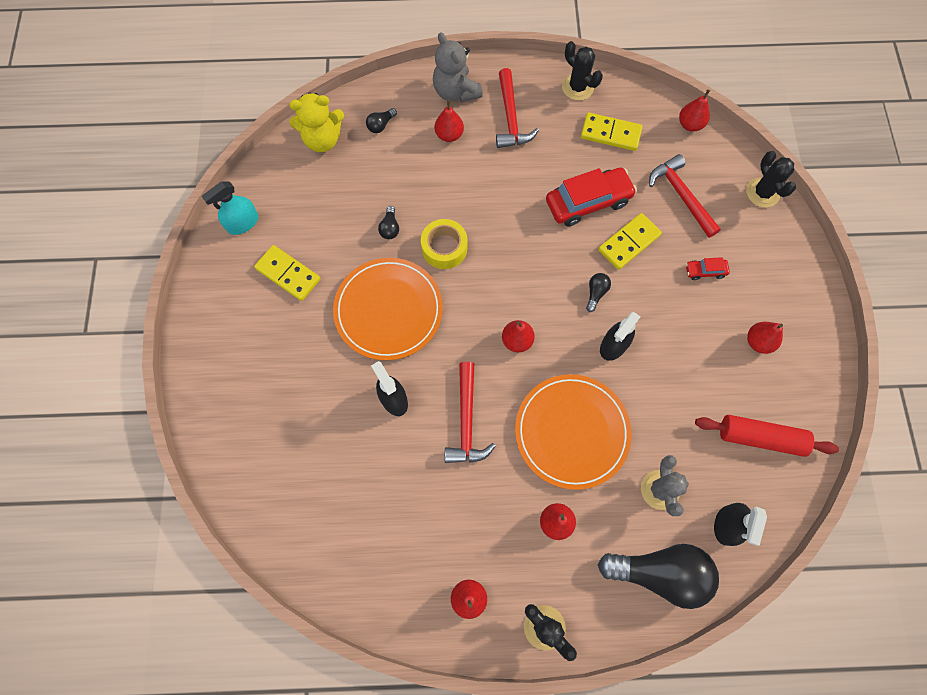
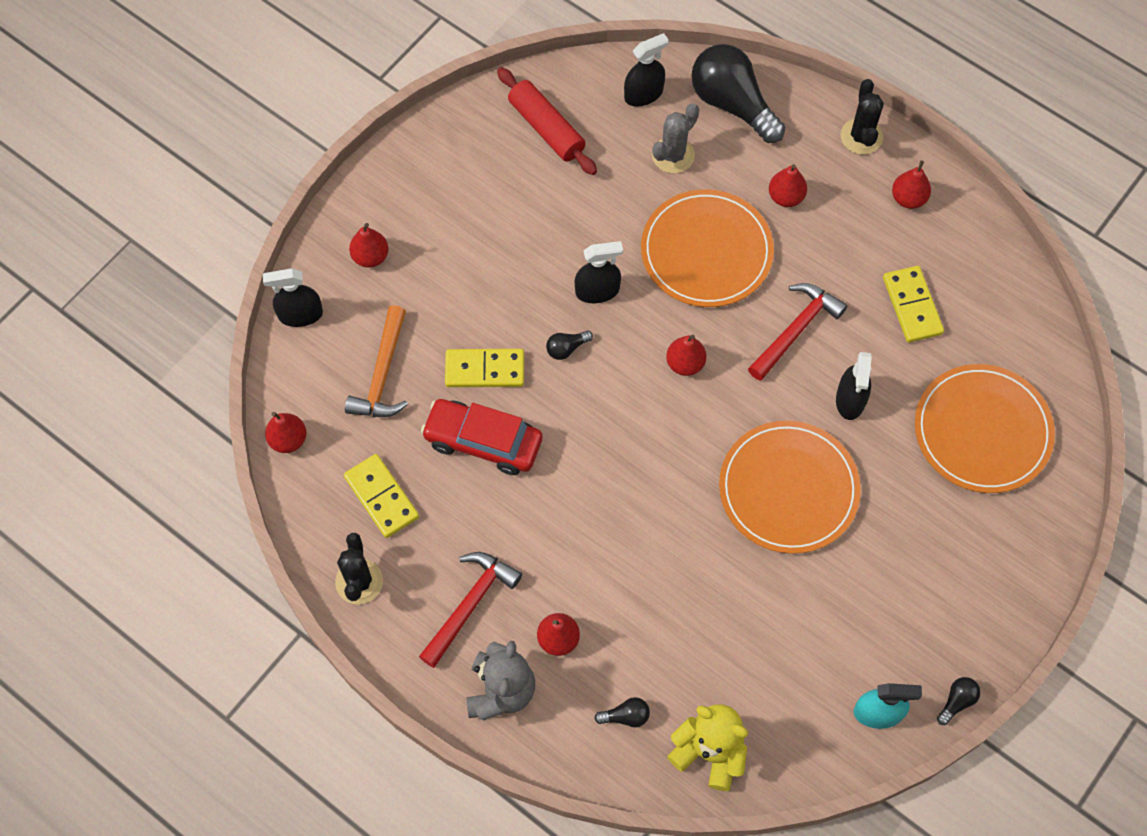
camera: 140 degrees left, 5 degrees down
yellow domino [254,245,320,301] -> yellow domino moved to [883,266,944,343]
black light bulb [378,206,399,239] -> black light bulb moved to [937,677,980,725]
yellow tape [421,219,467,269] -> none
red hammer [649,154,721,238] -> orange hammer [345,305,408,417]
red car [686,257,730,280] -> none
black cactus [746,151,796,208] -> black spray bottle [263,268,323,327]
red pear [747,322,783,354] -> red pear moved to [349,223,388,268]
none -> orange plate [915,364,1055,493]

